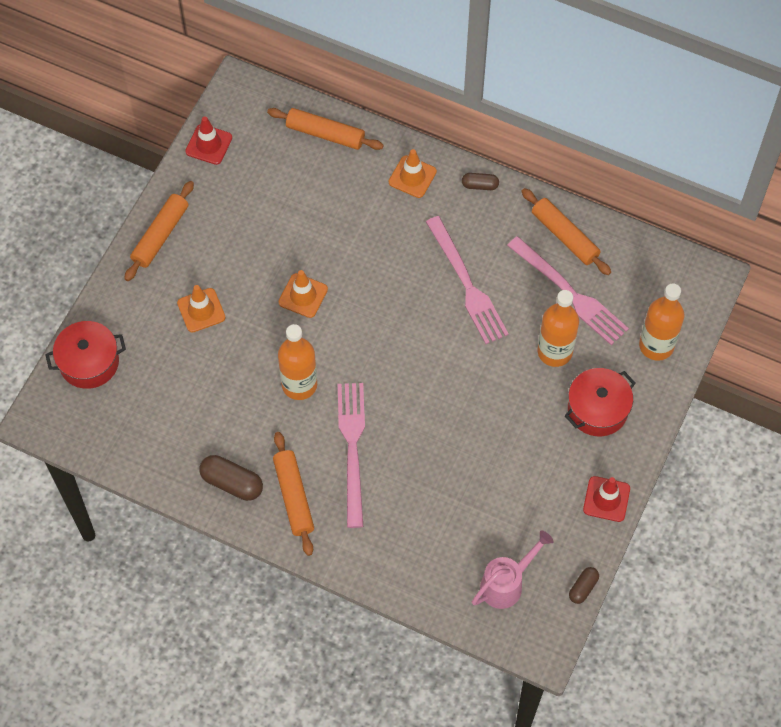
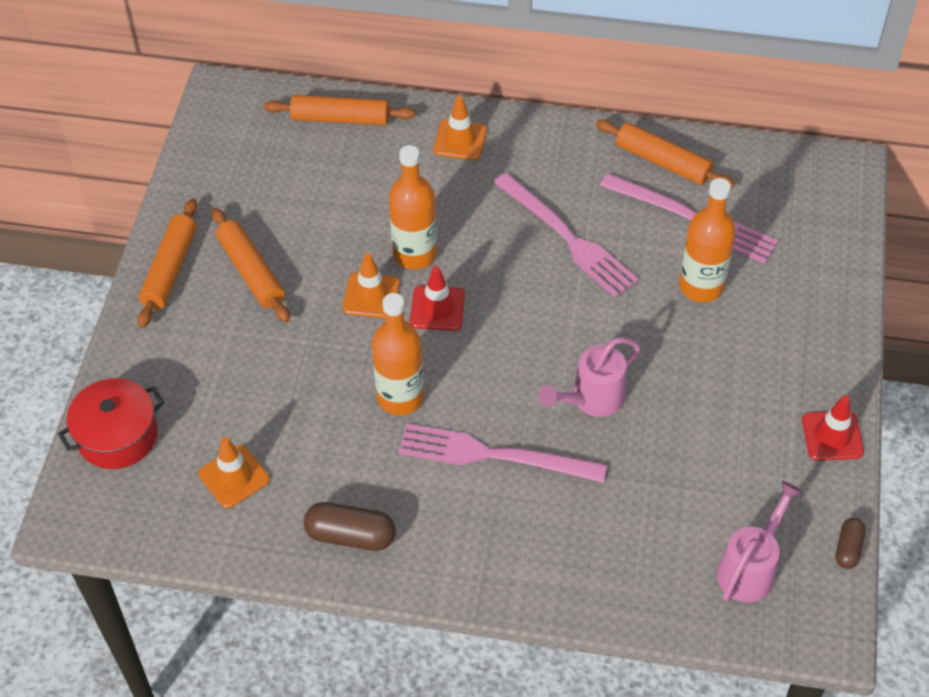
camera: 15 degrees left, 10 degrees down
orange traffic cone [177,285,225,333] -> orange traffic cone moved to [198,437,270,508]
red traffic cone [185,116,232,165] -> red traffic cone moved to [410,266,465,331]
orange rolling pin [273,432,314,556] -> orange rolling pin moved to [212,208,290,322]
pink fork [338,383,365,528] -> pink fork turned 60 degrees counterclockwise [398,423,607,483]
brown capsule [462,173,499,190] -> none
red pot [565,368,635,436] -> none
orange bottle [639,283,684,361] -> orange bottle moved to [389,145,437,269]
none -> pink watering can [538,337,641,417]

